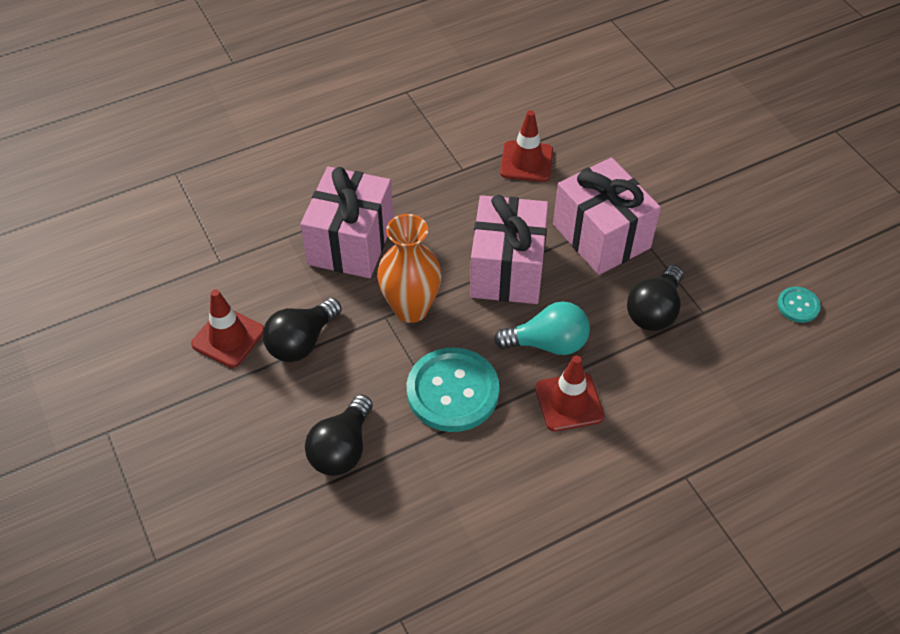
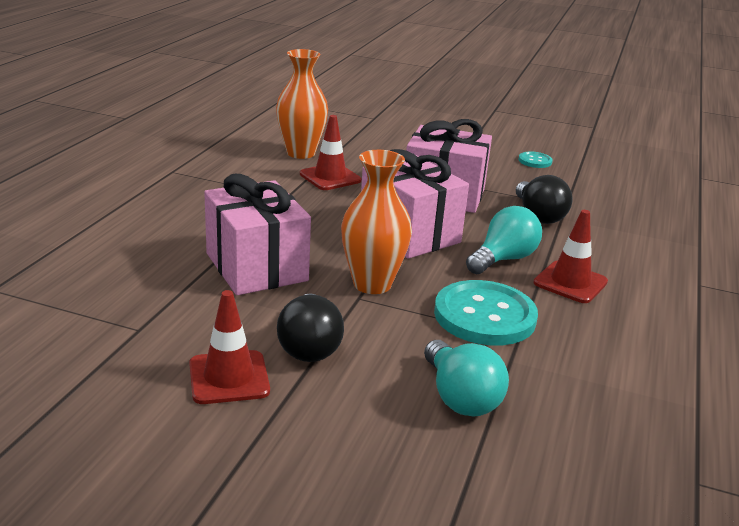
camera: 45 degrees left, 25 degrees down
black light bulb [305,395,373,476] -> turquoise light bulb [424,340,509,417]
turquoise button [777,287,821,323] -> turquoise button moved to [518,152,553,168]
none -> orange vase [276,49,328,159]

